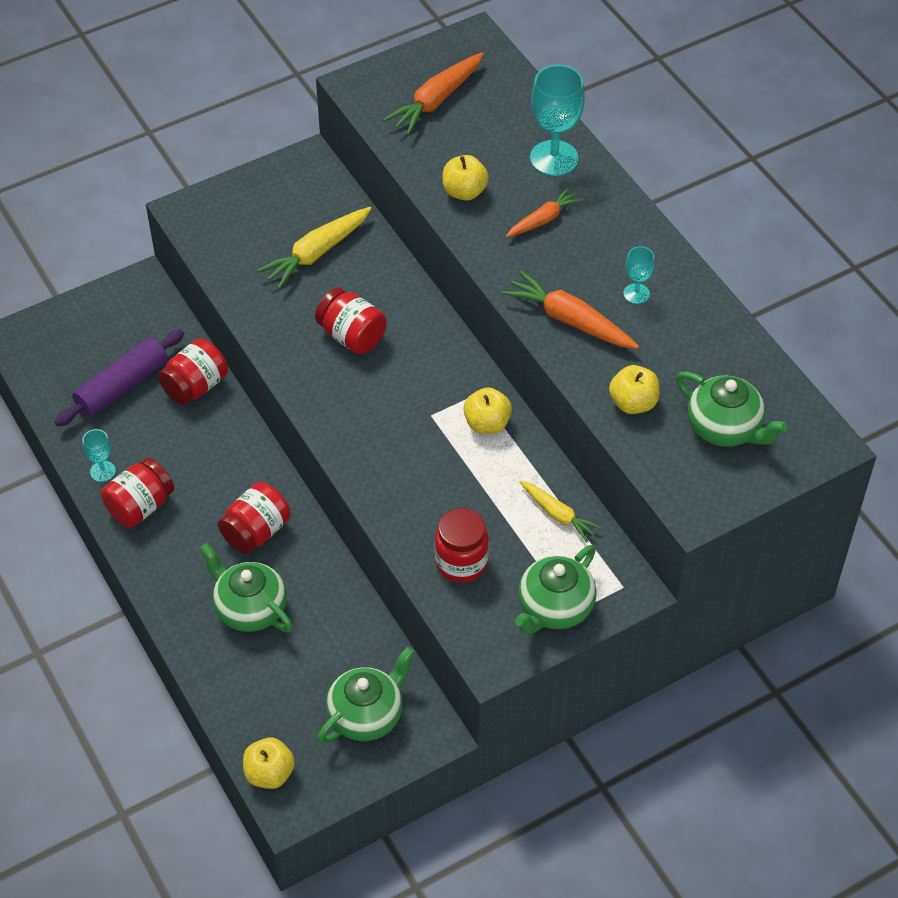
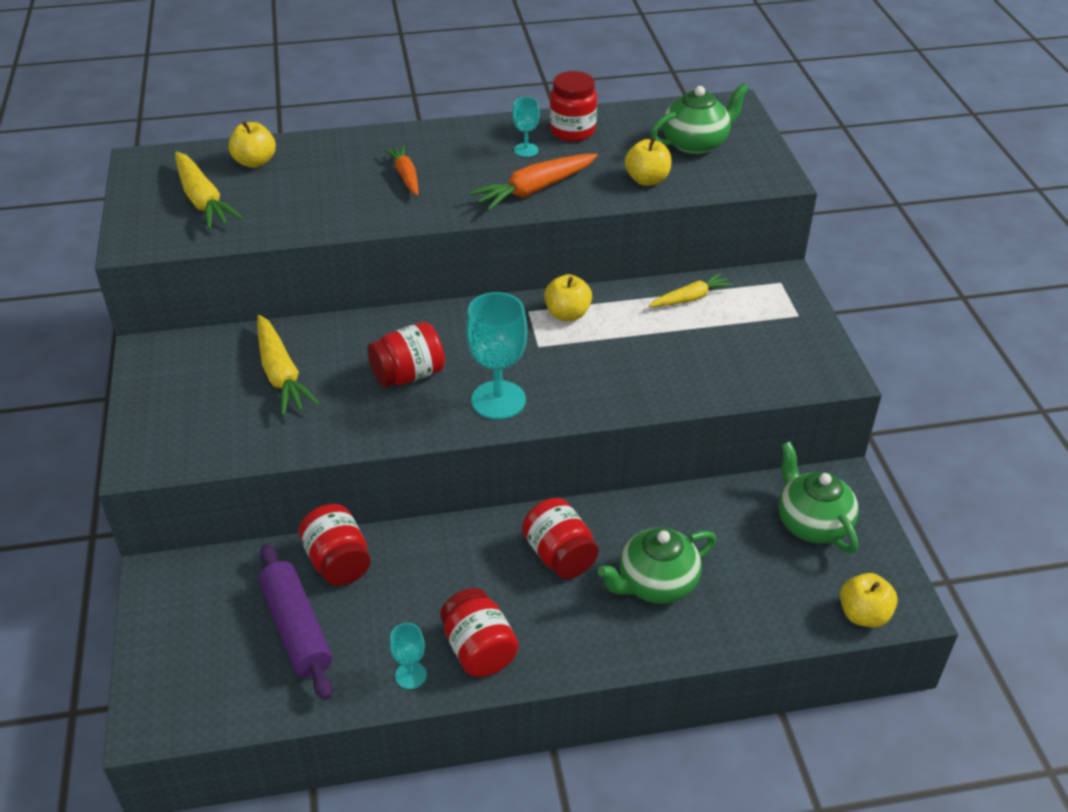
camera: 70 degrees left, 10 degrees down
orange carrot [383,52,484,135] -> yellow carrot [175,151,243,229]
red jar [435,508,489,583] -> red jar moved to [550,71,597,142]
yellow apple [442,155,489,201] -> yellow apple moved to [228,121,276,168]
green teapot [515,545,596,634] -> none
turquoise goblet [530,65,585,176] -> turquoise goblet moved to [466,292,527,419]

